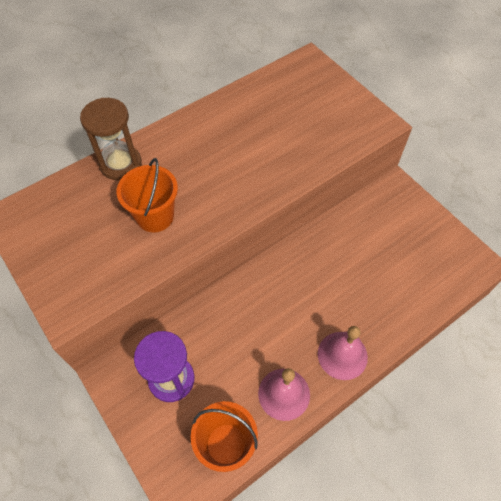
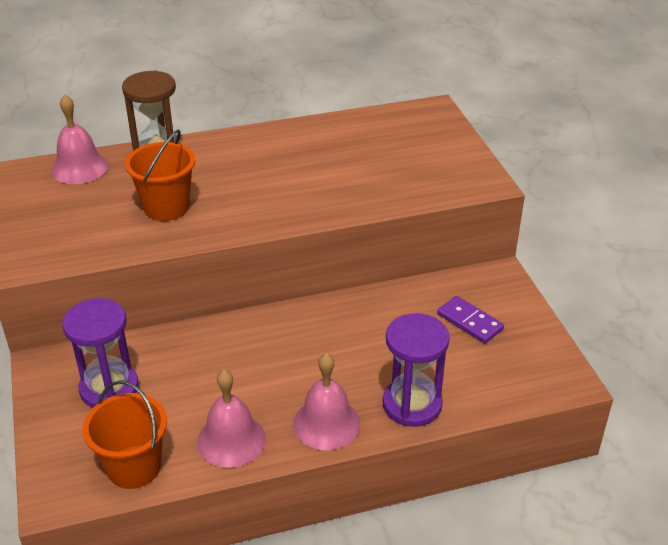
camera: 20 degrees right, 20 degrees down
none -> pink bell [51,95,109,184]
none -> purple hourglass [383,313,450,427]
none -> purple domino [437,296,504,344]

